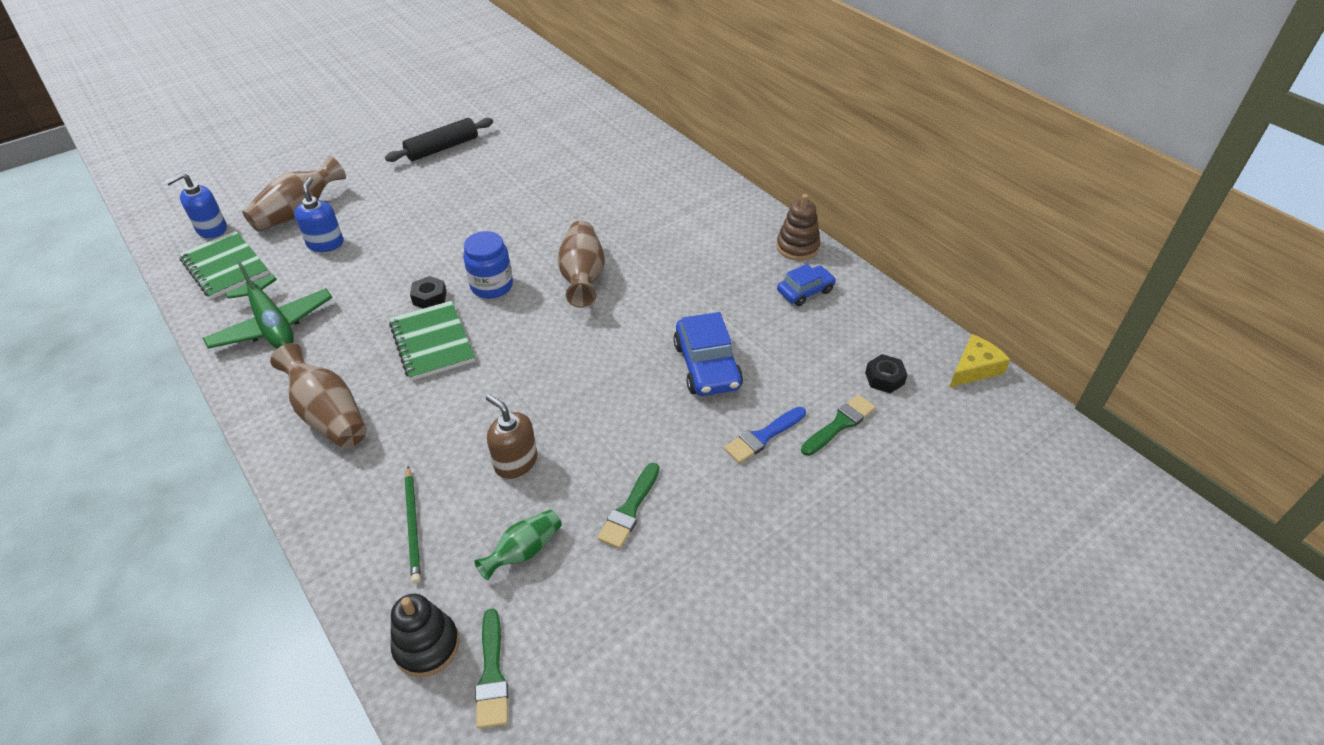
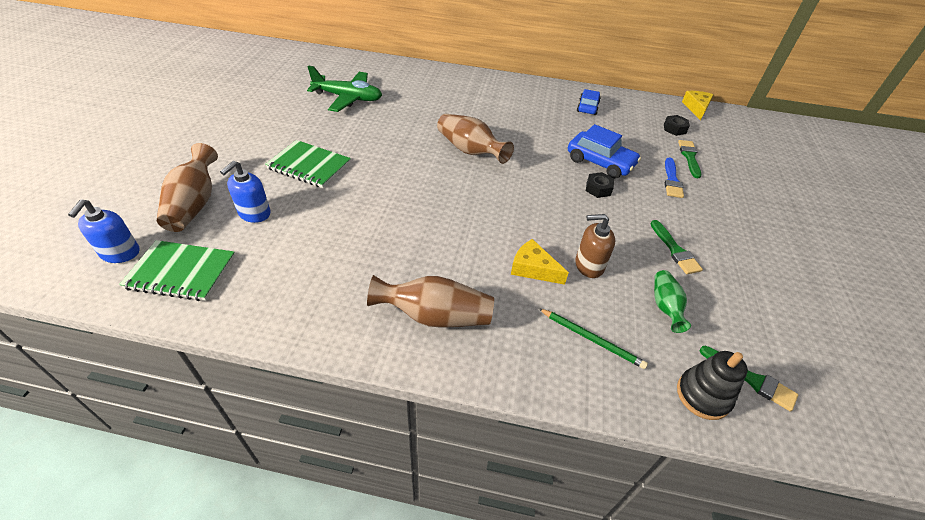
camera: 45 degrees left, 0 degrees up
green plane [203,261,332,349] -> green plane moved to [307,65,382,112]
blue soap dispenser [294,177,344,252] -> blue soap dispenser turned 105 degrees counterclockwise [220,161,271,223]
black rolling pin [385,118,493,162] -> none
green notebook [389,301,475,381] -> green notebook moved to [265,140,351,188]
black nut [410,276,447,308] -> black nut moved to [586,172,614,198]
blue jar [463,231,513,299] -> none
brown stacking toy [776,194,821,261] -> none
none -> yellow cheese [511,239,569,285]

